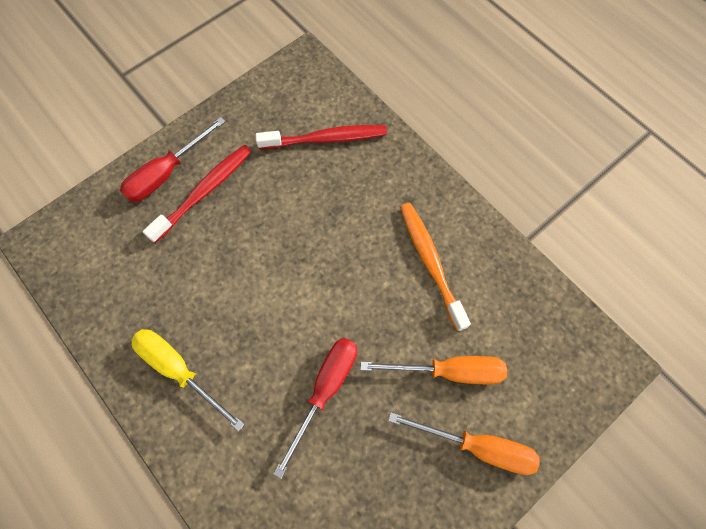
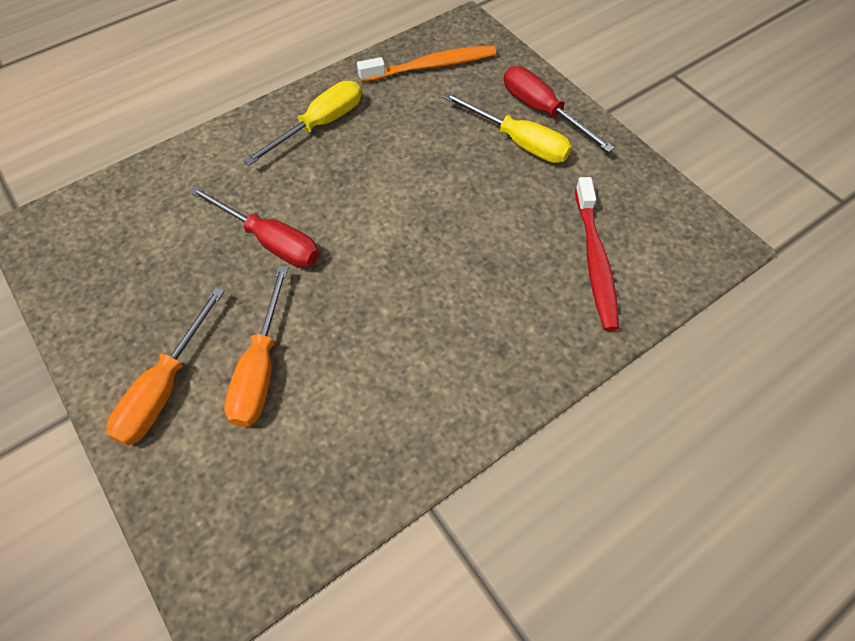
camera: 95 degrees right, 10 degrees down
red toothbrush [143,145,252,243] -> yellow screwdriver [443,92,572,163]
orange toothbrush [400,203,471,331] -> orange toothbrush moved to [357,45,496,82]

